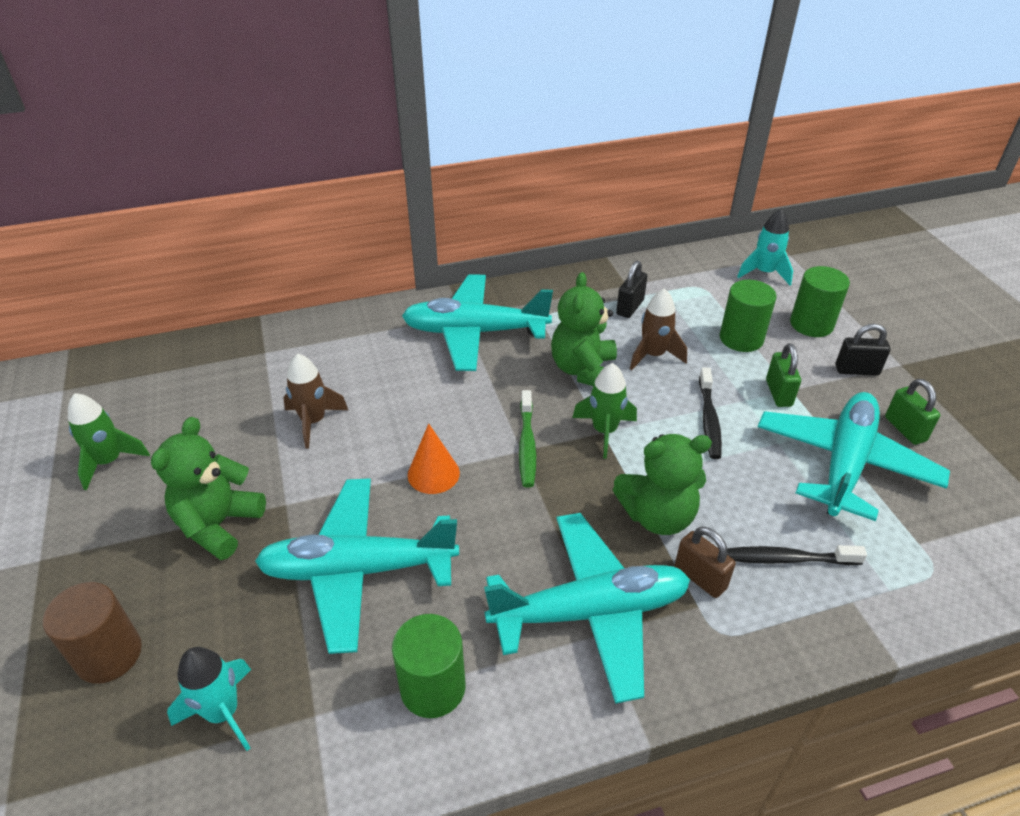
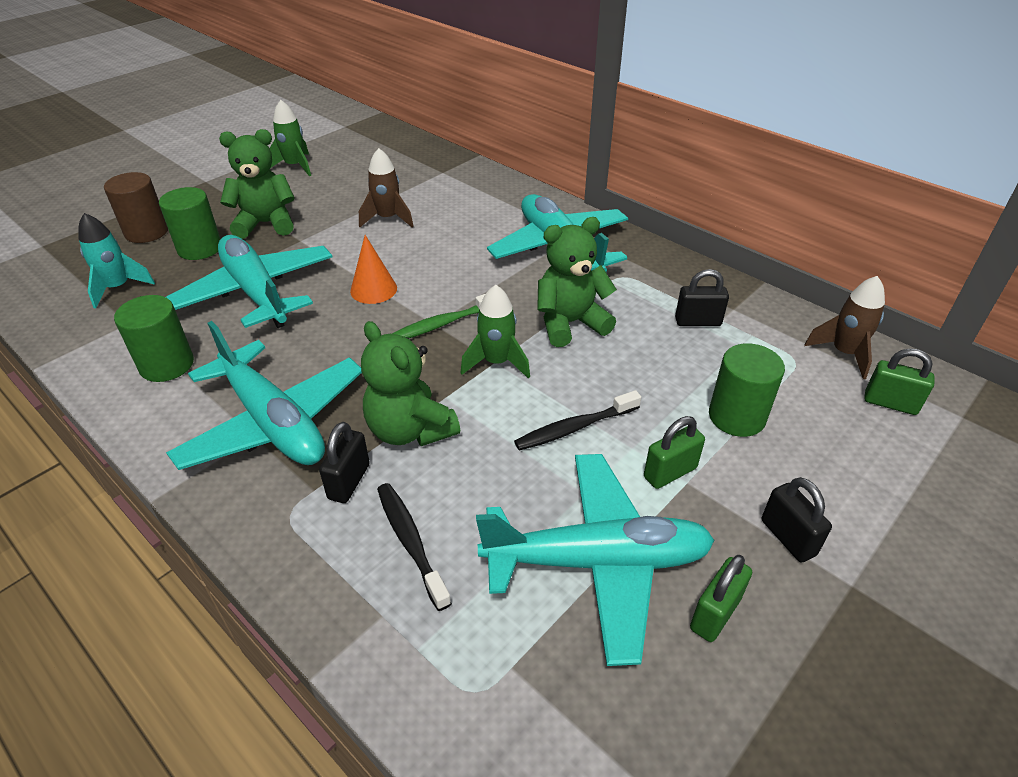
camera: 60 degrees right, 0 degrees up
brown rocket [630,288,687,370] -> brown rocket moved to [804,276,885,379]
brown padlock [675,527,736,598] -> black padlock [319,422,370,503]
turquoise rocket [737,209,793,285] -> green padlock [864,348,935,415]
green cylinder [790,266,850,337] -> green cylinder moved to [159,187,220,260]

